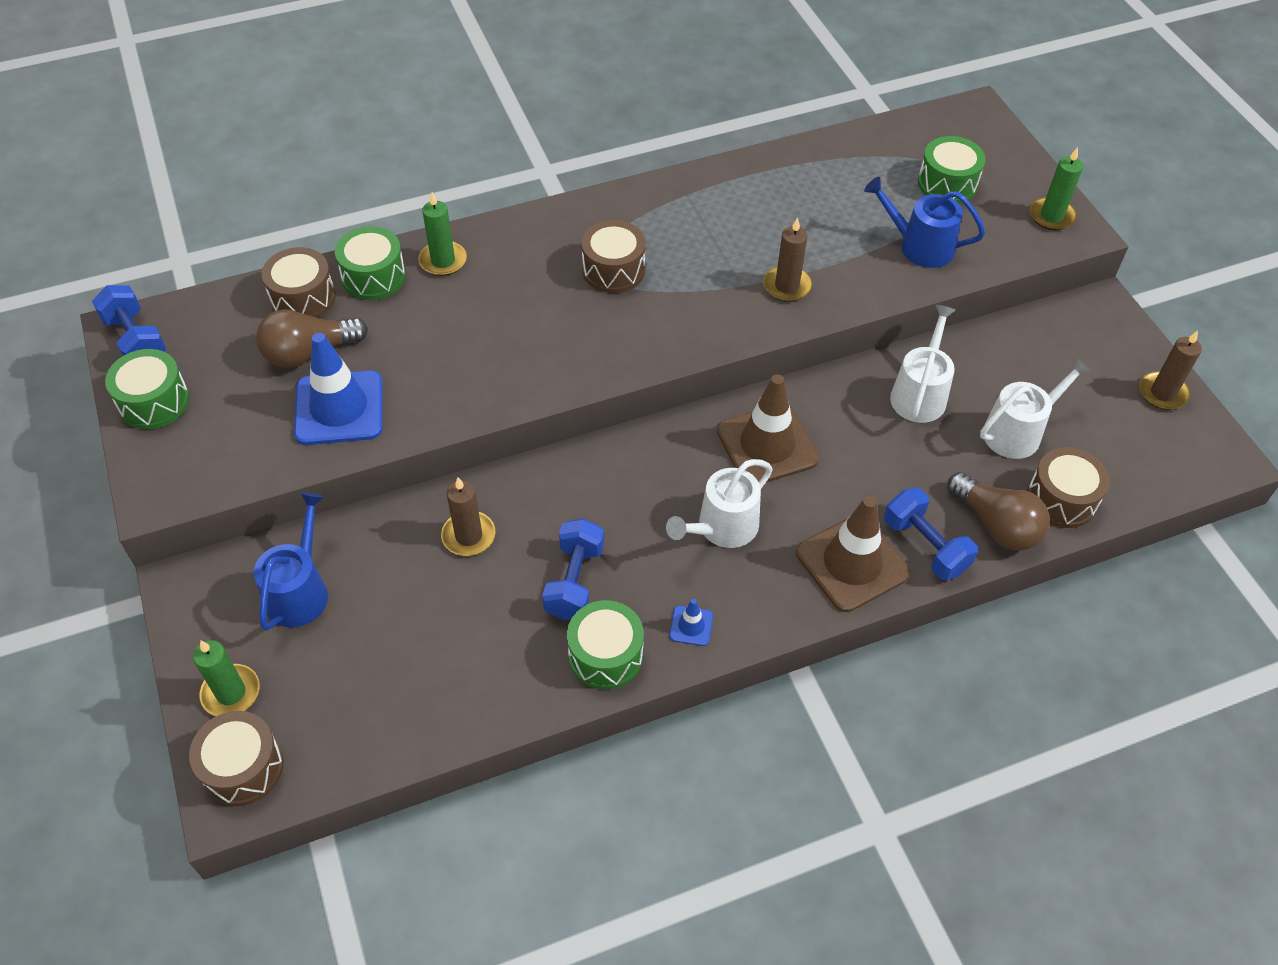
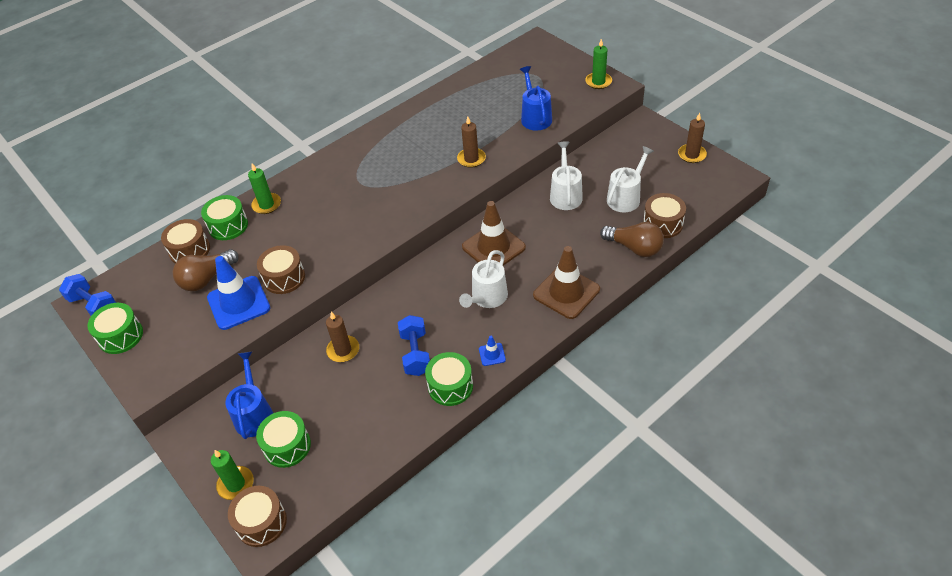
camera: 15 degrees left, 5 degrees down
brown drum [581,220,646,293] -> brown drum moved to [257,245,305,294]
blue watering can [864,177,985,268] -> blue watering can turned 75 degrees clockwise [520,66,552,131]
blue dumbbell [884,488,978,580] -> none
green drum [918,136,986,204] -> green drum moved to [256,411,311,468]

